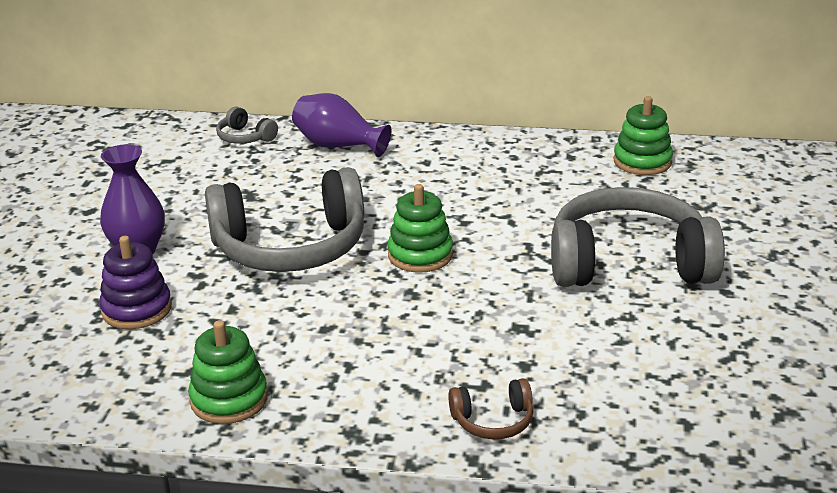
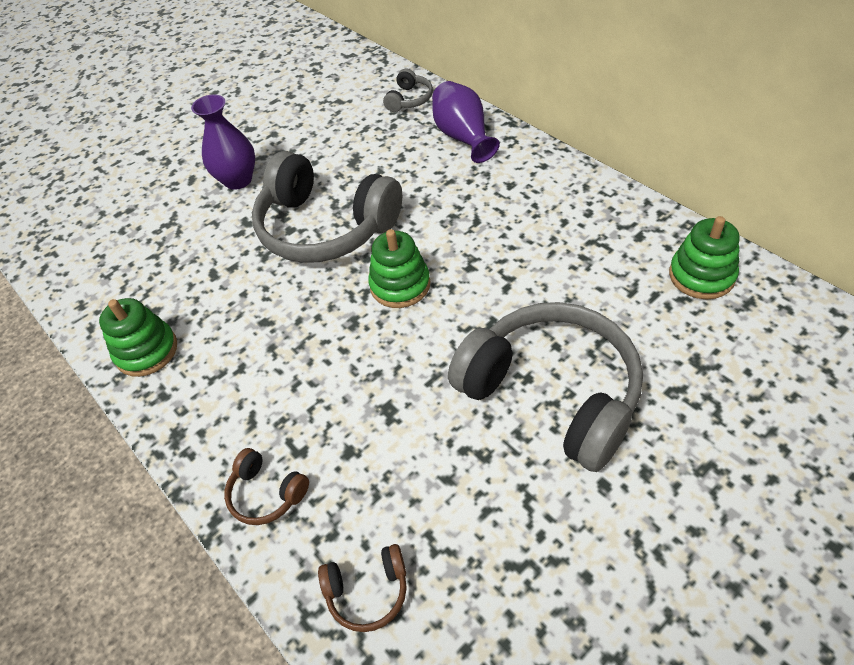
camera: 45 degrees right, 20 degrees up
purple stacking toy [99,236,172,329] -> none
grey headphones [216,106,278,144] -> grey headphones turned 150 degrees counterclockwise [383,69,433,112]
none -> brown headphones [318,544,407,632]

